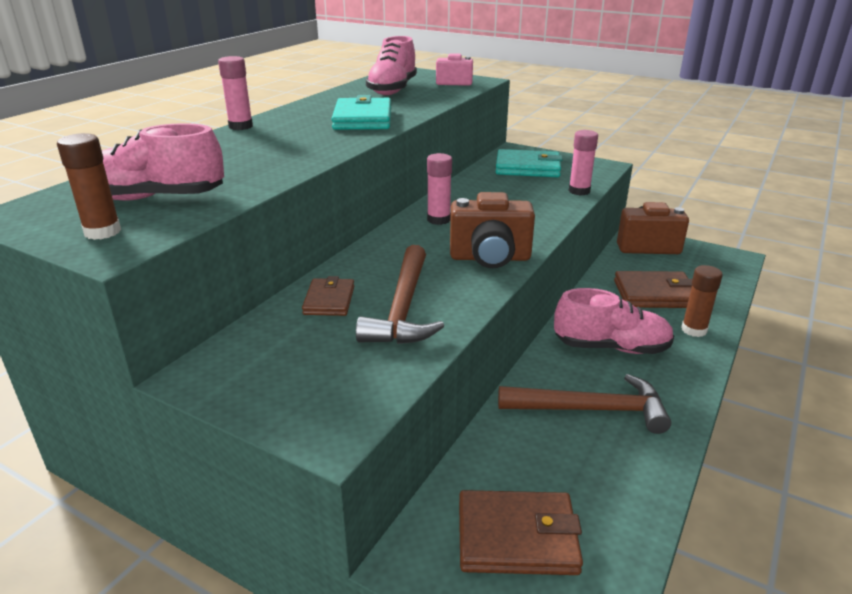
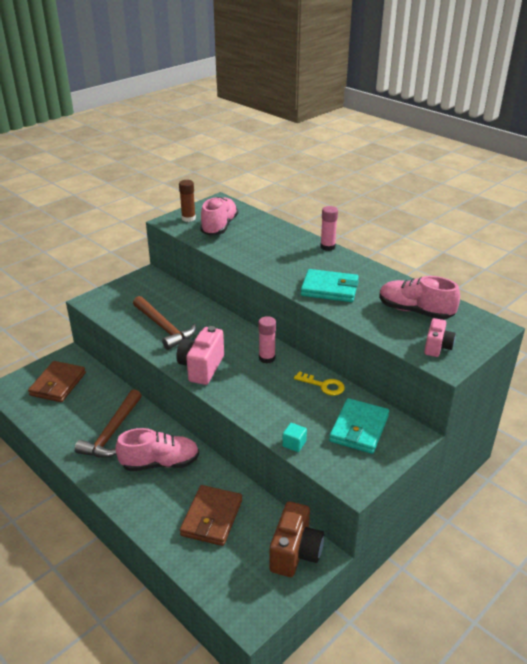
camera: 105 degrees right, 5 degrees up
brown wallet [302,276,354,316] -> none
brown hammer [356,245,444,344] -> brown hammer turned 150 degrees counterclockwise [133,296,196,350]
brown camera [450,192,535,268] -> pink camera [176,326,224,385]
pink shoe [554,288,674,354] -> pink shoe turned 120 degrees counterclockwise [115,428,199,471]
pink glue stick [569,130,598,195] -> turquoise cube [282,423,307,452]
brown glue stick [681,265,723,337] -> none
none -> yellow key [294,371,345,396]

